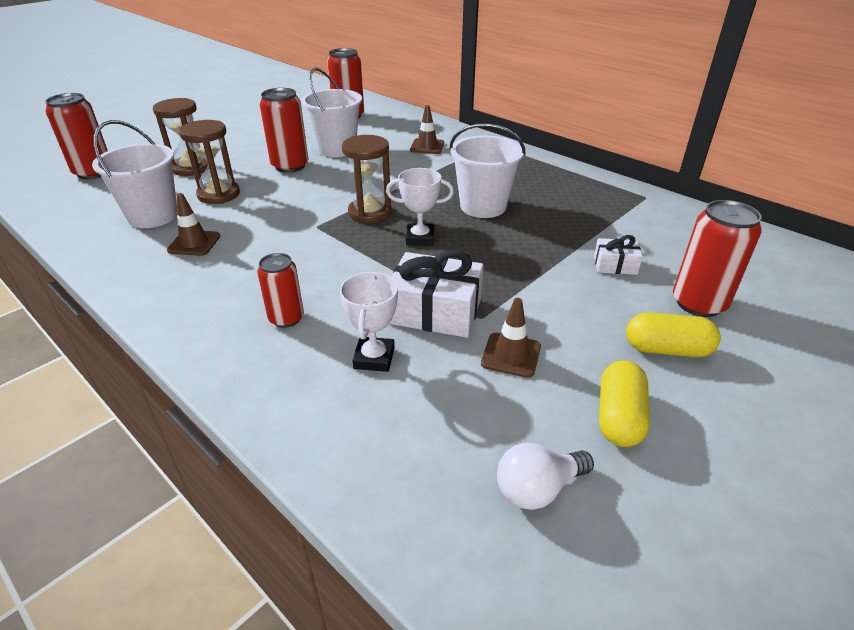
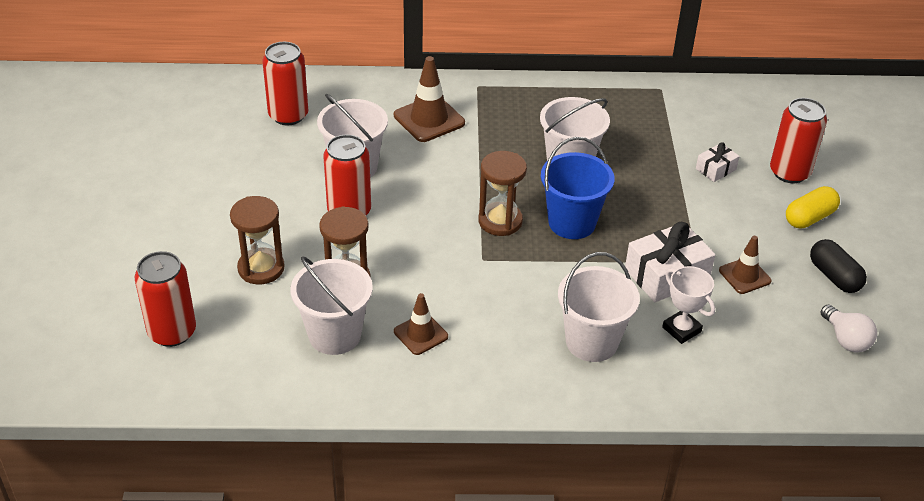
camera: 45 degrees left, 5 degrees up
red can [257,253,304,328] -> white bucket [558,252,640,362]
white trophy [386,168,454,246] -> blue bucket [541,137,615,239]
brown traffic cone [410,105,444,154] -> brown traffic cone [394,56,465,142], size x1.58
white light bulb [497,443,594,510] -> white light bulb turned 45 degrees counterclockwise [821,304,877,352]
yellow capsule [599,361,650,447] -> black capsule [810,239,867,293]

